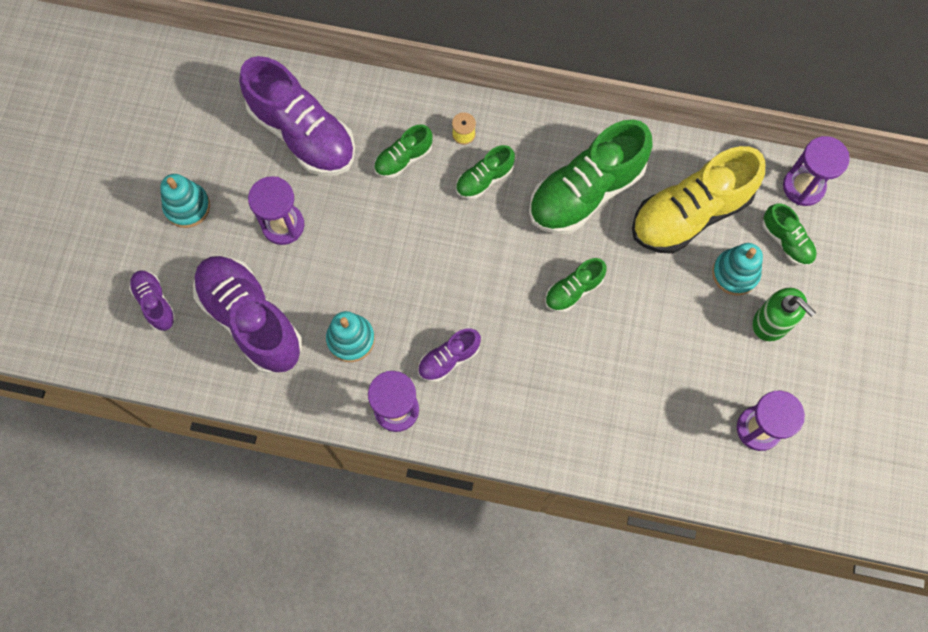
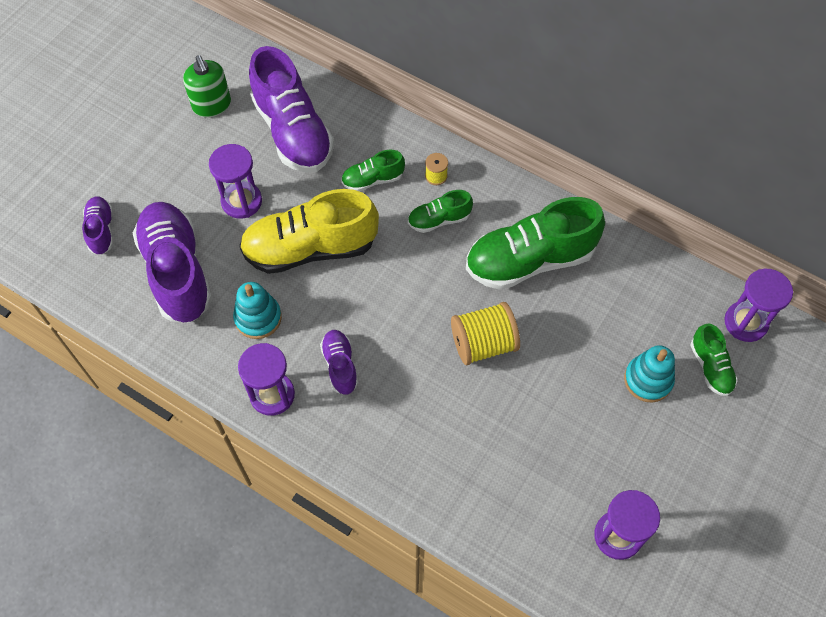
camera: 20 degrees right, 10 degrees down
turquoise stacking toy [160,174,210,228] -> none
purple shoe [418,328,481,382] -> purple shoe turned 90 degrees clockwise [320,330,358,395]
green shoe [545,258,607,313] -> yellow spool [451,302,520,365]
yellow shoe [632,146,765,254] -> yellow shoe moved to [239,189,379,274]
green soap dispenser [752,287,816,341] -> green soap dispenser moved to [183,55,231,117]

